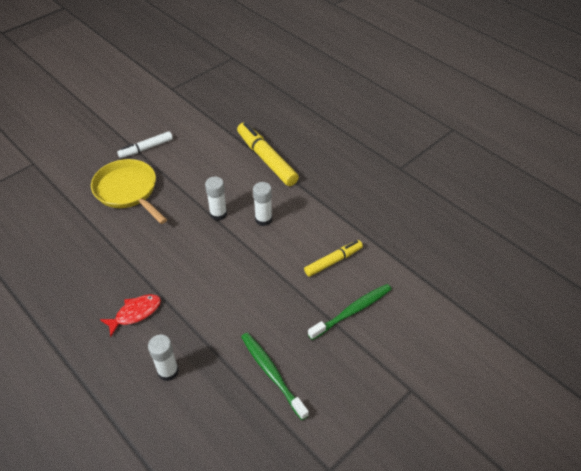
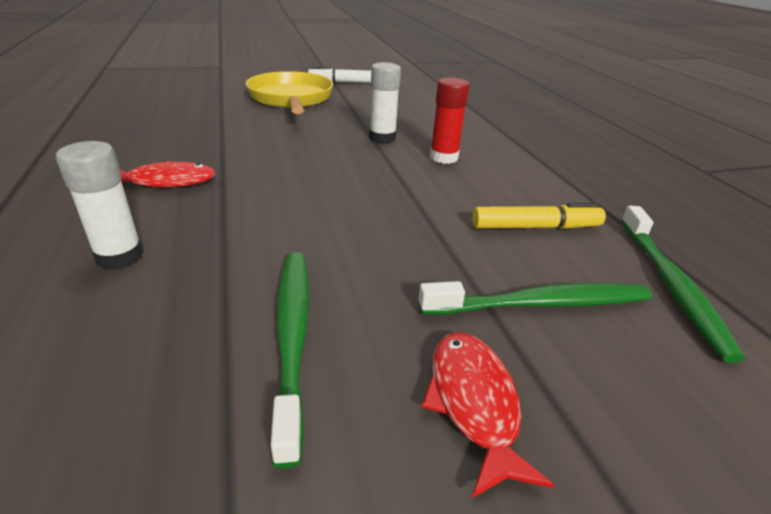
camera: 25 degrees right, 15 degrees down
yellow marker [237,122,299,186] -> none
white glue stick [253,182,272,226] -> red glue stick [430,77,470,164]
none -> red fish [421,332,554,499]
none -> green toothbrush [621,206,745,363]

